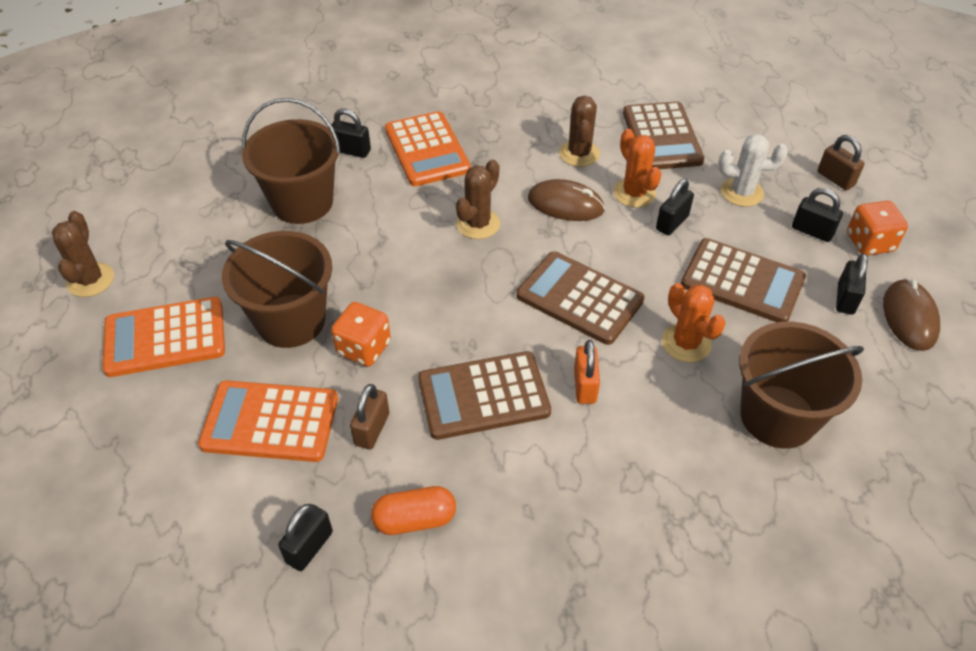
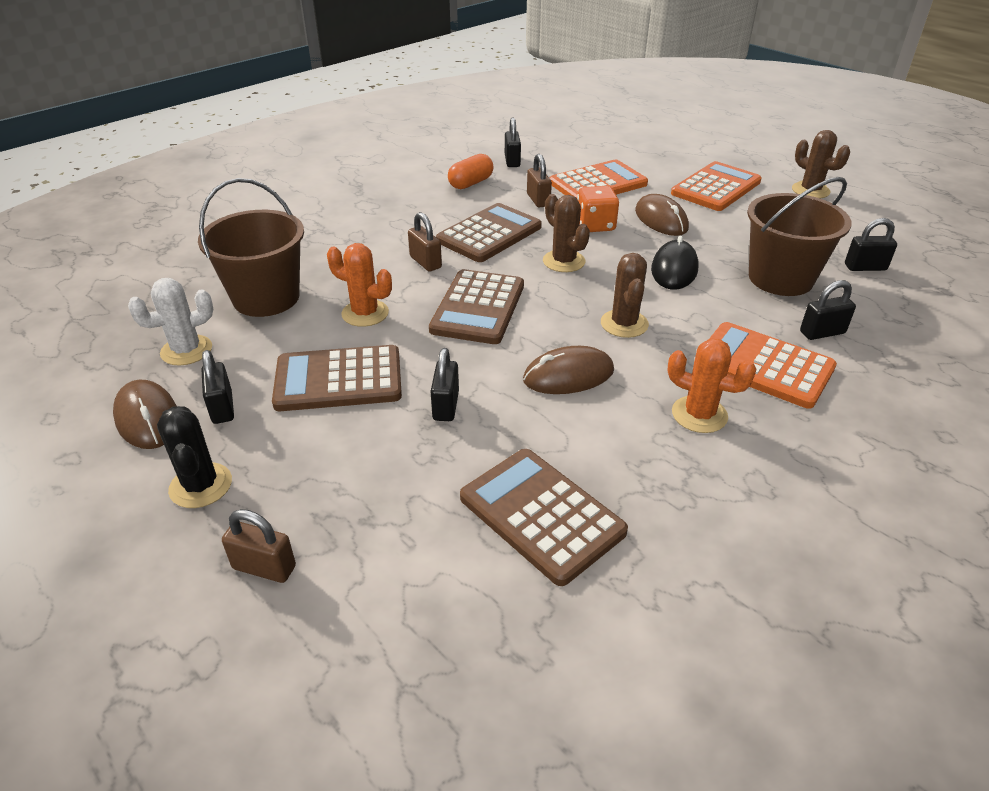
camera: 145 degrees right, 10 degrees down
brown bucket [222,231,332,348] -> brown mouse [635,194,689,236]
brown calculator [516,251,645,345] -> brown calculator turned 105 degrees clockwise [429,269,524,344]
brown cactus [559,95,600,167] -> brown cactus moved to [543,194,590,272]
orange padlock [574,340,600,404] -> brown padlock [408,212,442,272]
orange cactus [613,129,661,208] -> orange cactus moved to [668,338,757,433]
white cactus [718,134,788,207] -> white cactus moved to [128,278,213,366]
black padlock [792,188,843,242] -> black padlock moved to [845,218,897,271]
orange dice [847,201,908,256] -> black cactus [157,406,232,508]
none -> black mouse [651,236,699,290]

